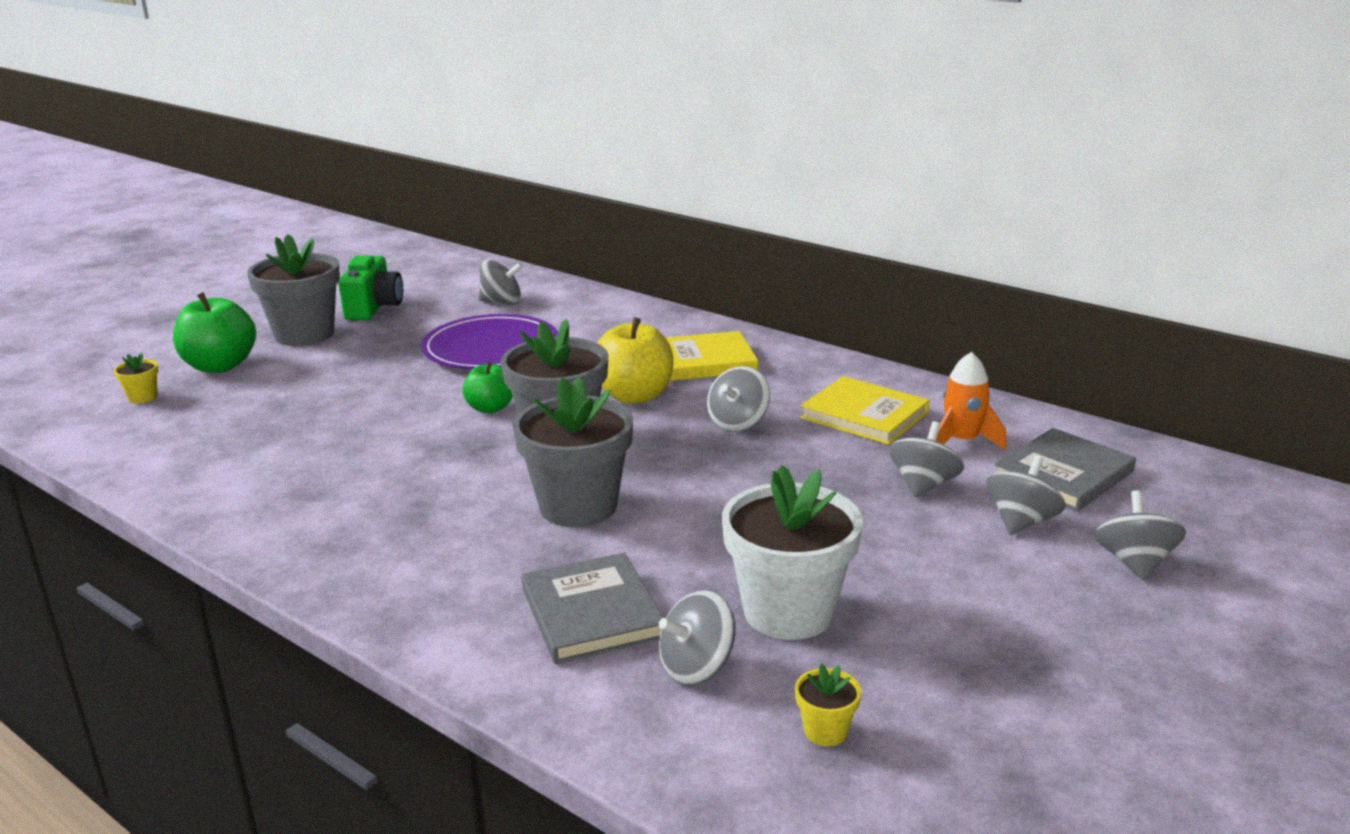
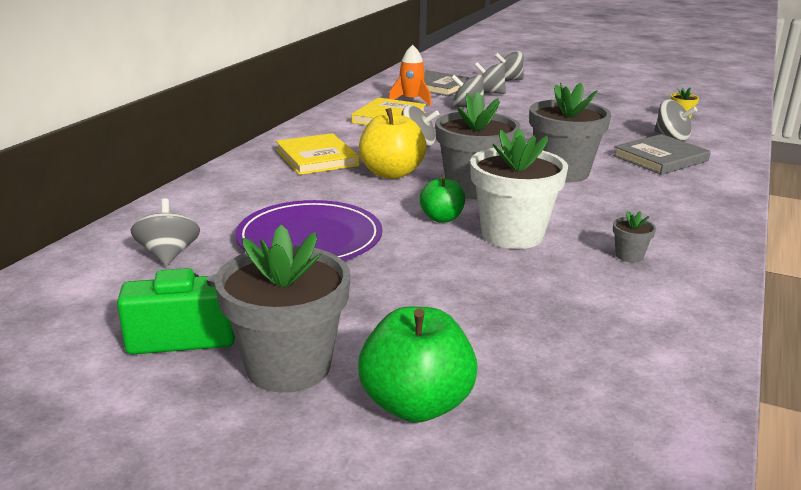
camera: 105 degrees left, 0 degrees up
yellow flower pot [114,353,158,404] -> none
white flower pot [722,465,863,640] -> white flower pot moved to [470,129,568,249]
none -> grey flower pot [613,211,656,262]

